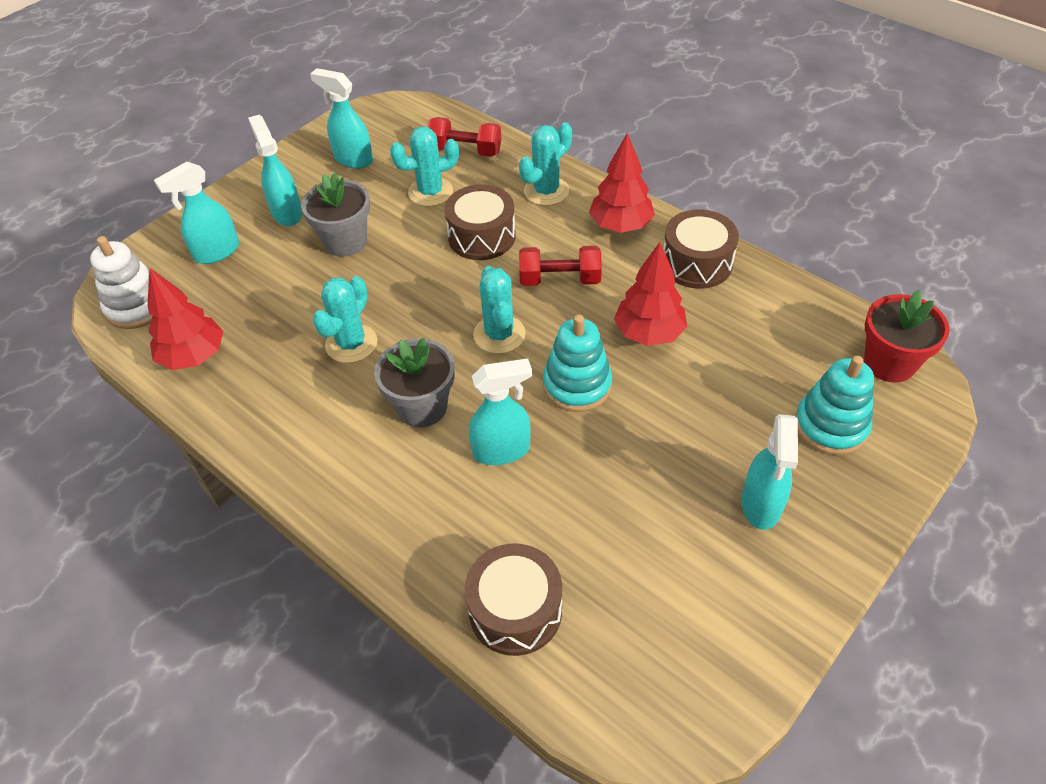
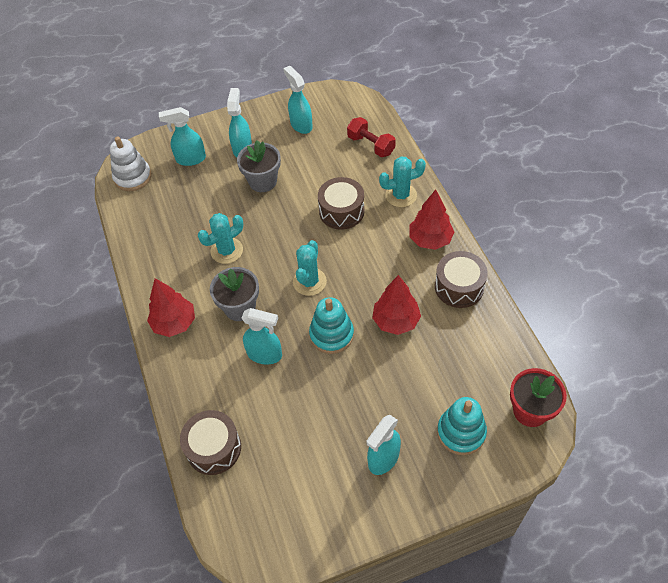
camera: 30 degrees right, 5 degrees up
red tree [148,268,224,370] -> red tree moved to [147,278,195,337]
turquoise cactus [390,127,459,206] -> none
red dumbbell [519,246,602,286] -> none

